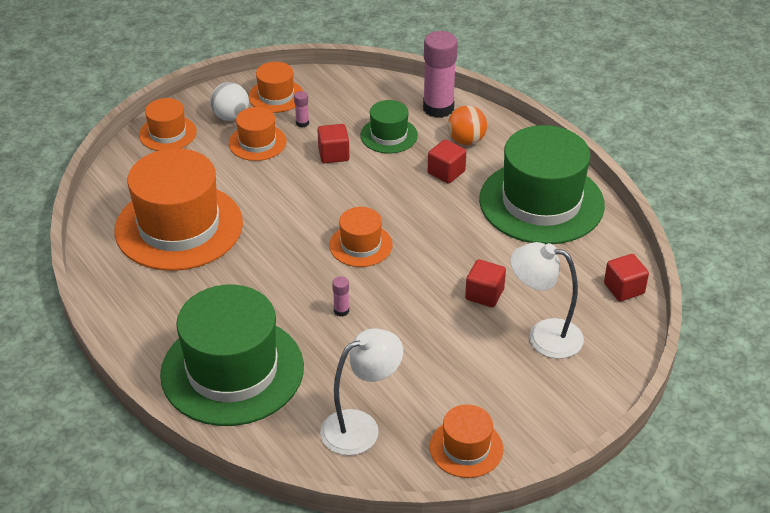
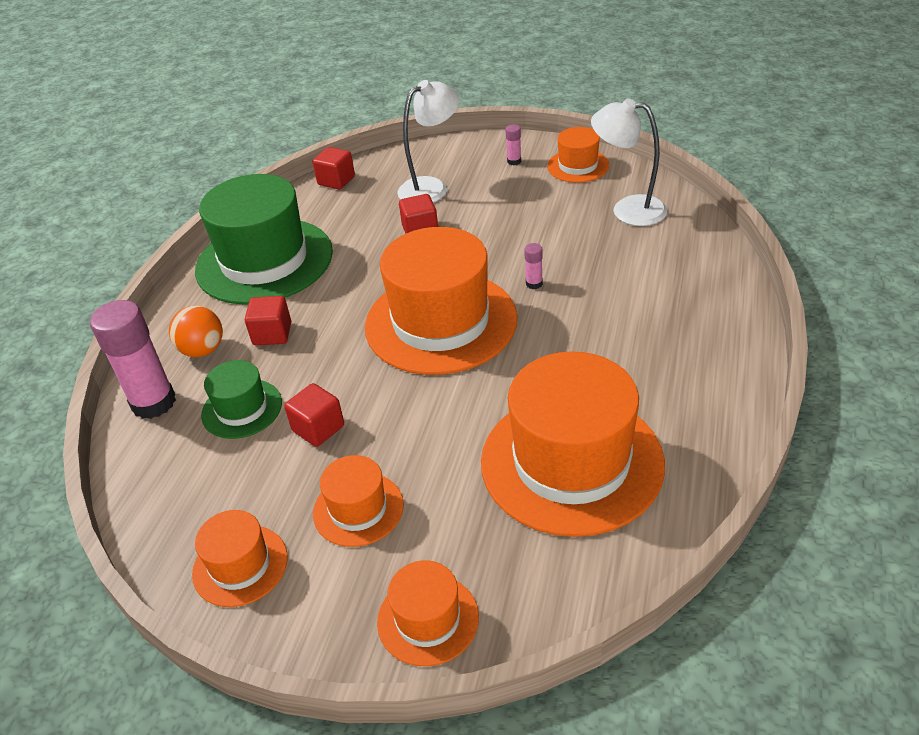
camera: 125 degrees left, 0 degrees up
green hat [160,285,304,426] -> none
white ball [210,82,249,121] -> none
pink glue stick [294,91,309,127] -> pink glue stick moved to [505,124,521,165]
orange hat [329,207,393,267] -> orange hat [365,227,517,375], size x2.05
white lamp [510,242,584,359] -> white lamp turned 105 degrees counterclockwise [397,80,459,203]

